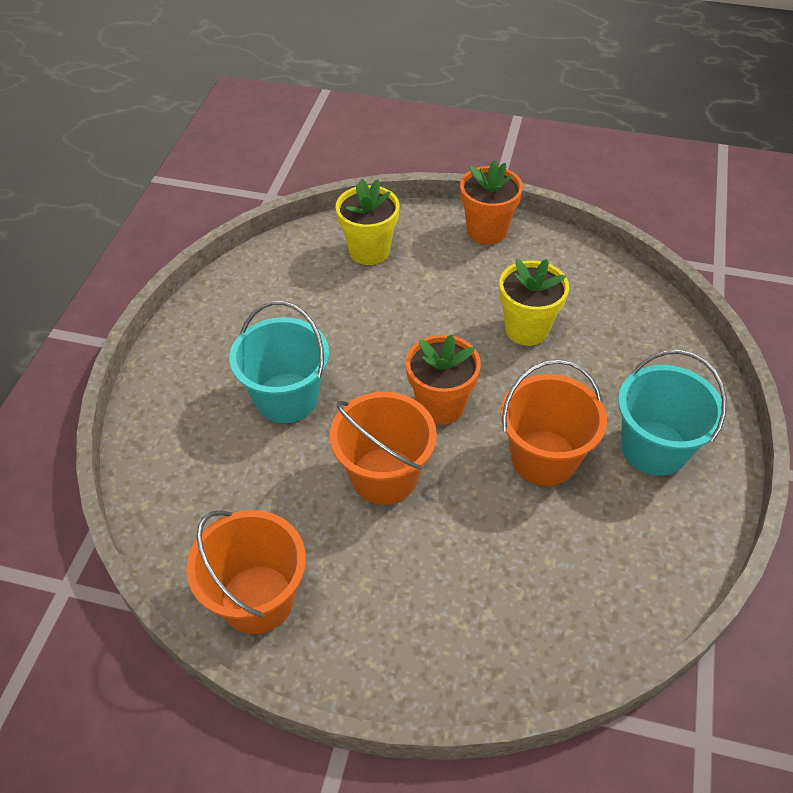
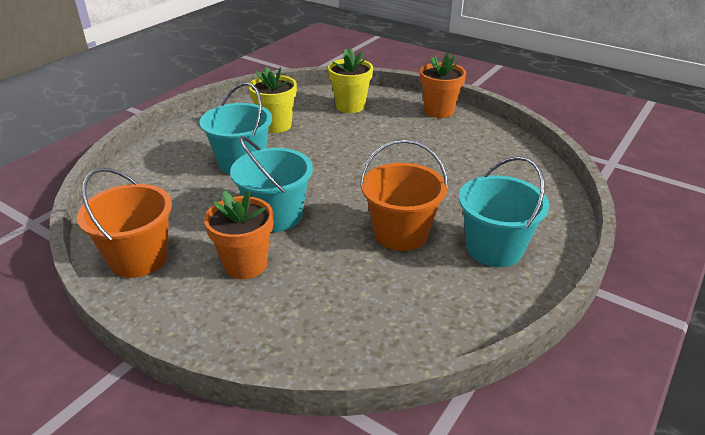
camera: 20 degrees right, 15 degrees down
orange bucket [330,392,437,505] -> turquoise bucket [230,136,313,232]
orange flower pot [406,335,481,425] -> orange flower pot moved to [204,190,273,279]
yellow flower pot [499,259,569,346] -> yellow flower pot moved to [248,67,297,133]

